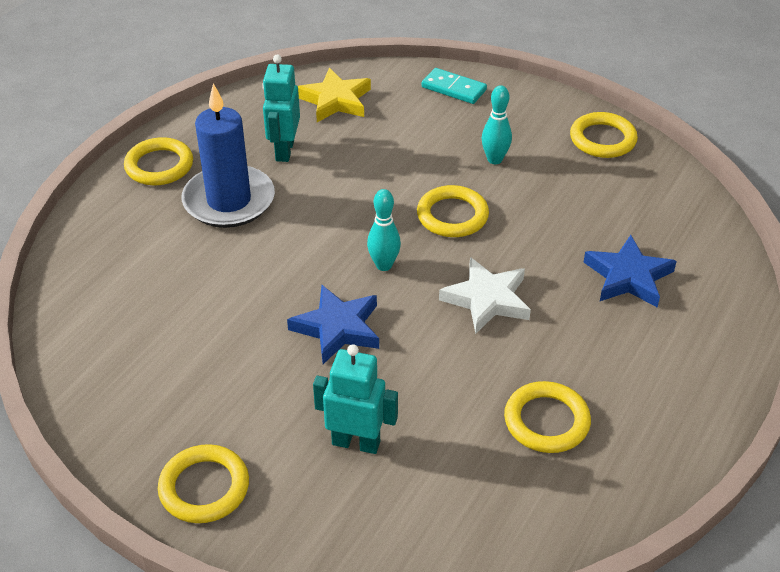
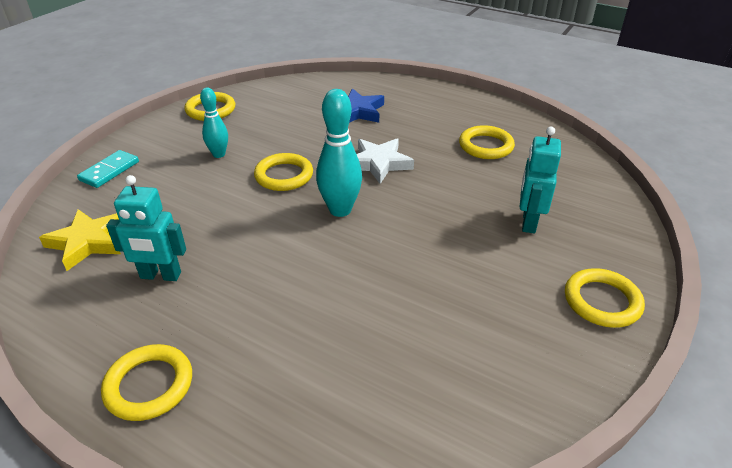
camera: 90 degrees left, 5 degrees down
blue candle [181,83,275,228] -> none
blue star [287,285,379,364] -> none
turquoise bowling pin [367,189,401,271] -> turquoise bowling pin [316,89,362,217], size x1.59

